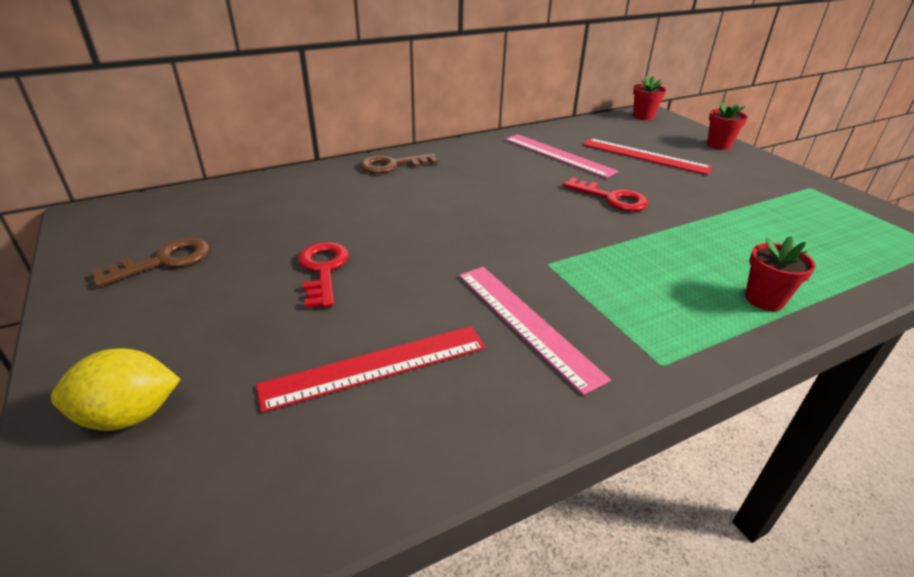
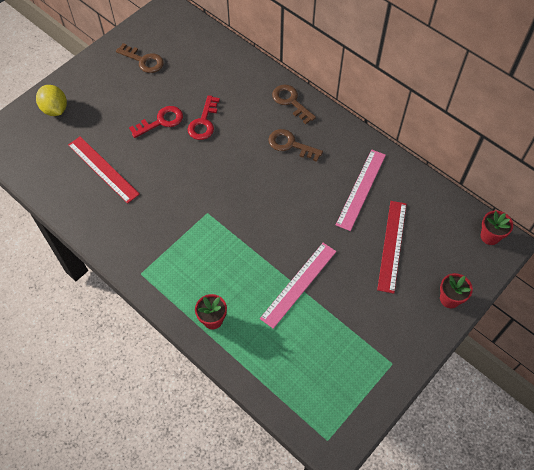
camera: 70 degrees right, 25 degrees up
pink ruler [459,267,611,395] -> pink ruler moved to [260,243,336,329]
red key [563,177,648,211] -> red key moved to [188,95,220,140]
none -> brown key [268,129,323,162]

